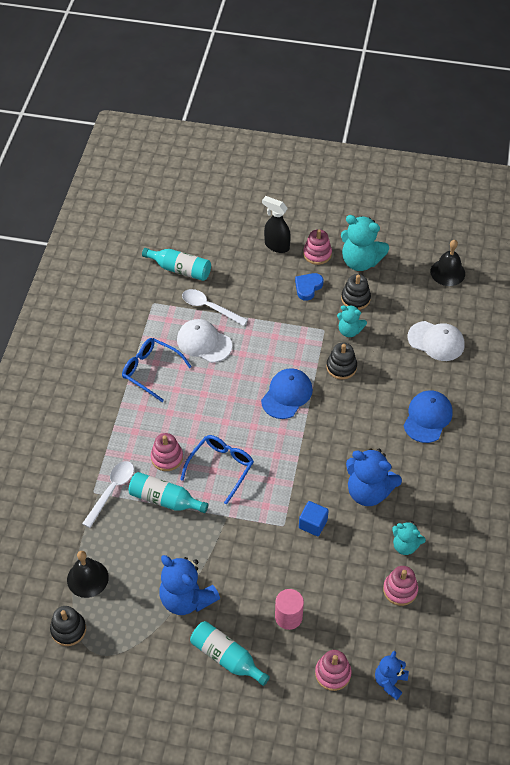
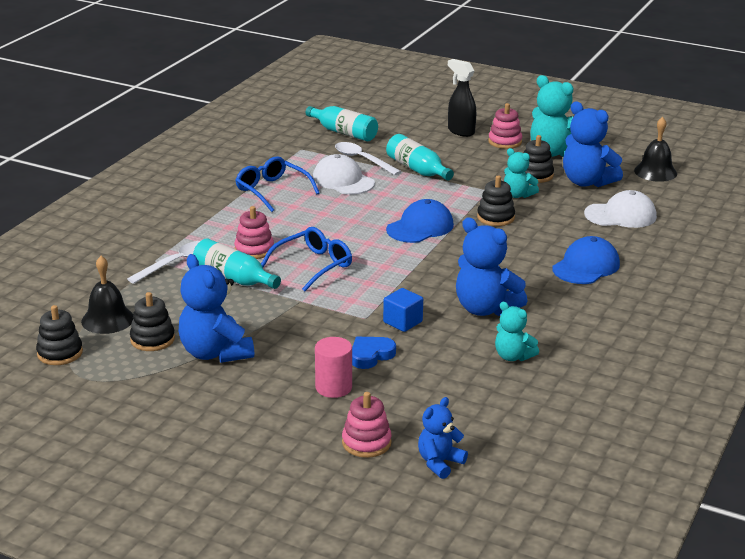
camera: 15 degrees right, 25 degrees down
turquoise bottle [190,621,270,686] -> turquoise bottle moved to [386,134,454,181]
blue heart [295,273,323,301] -> blue heart moved to [352,337,396,369]
pink stacking toy [383,566,418,606] -> none
white cap [407,321,465,361] -> white cap turned 45 degrees counterclockwise [584,190,657,228]
none -> black stacking toy [130,292,175,351]
none -> blue teddy bear [563,102,623,187]

